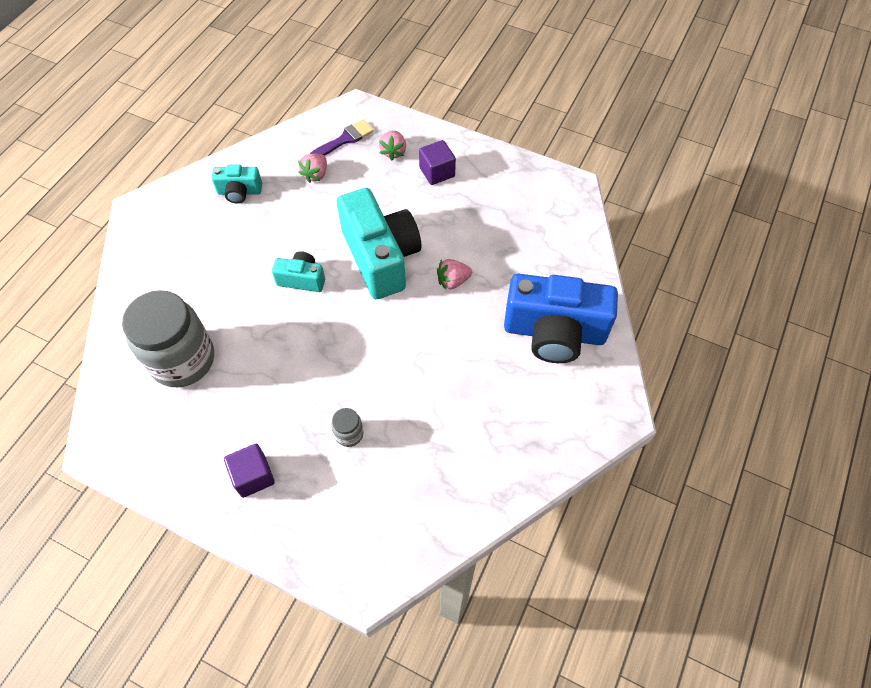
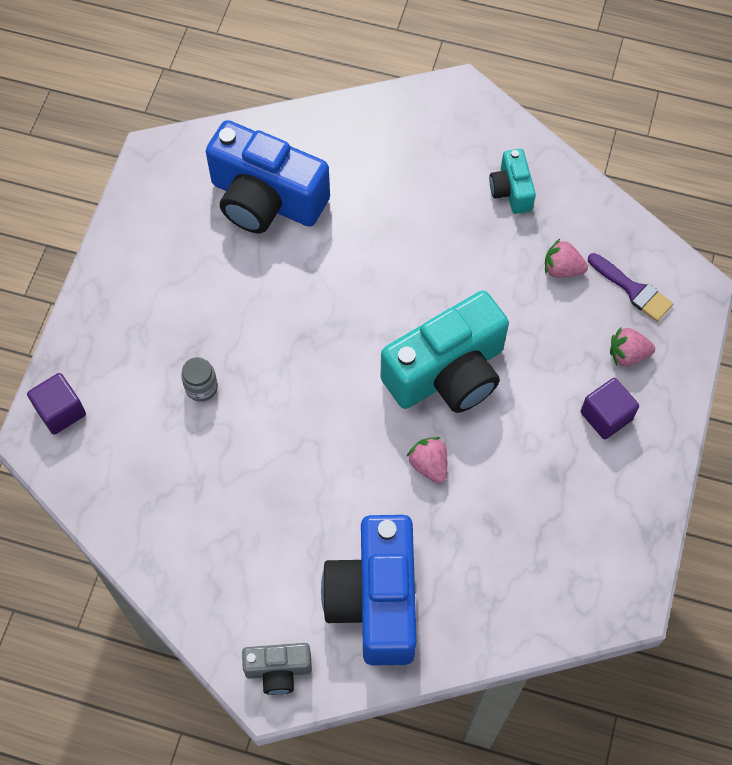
camera: 80 degrees right, 5 degrees up
grey jar [122,290,214,387] -> blue camera [206,120,330,233]
purple cube [224,444,275,498] -> purple cube moved to [27,373,86,435]
turquoise camera [272,251,325,292] -> none
none -> grey camera [242,643,312,695]

